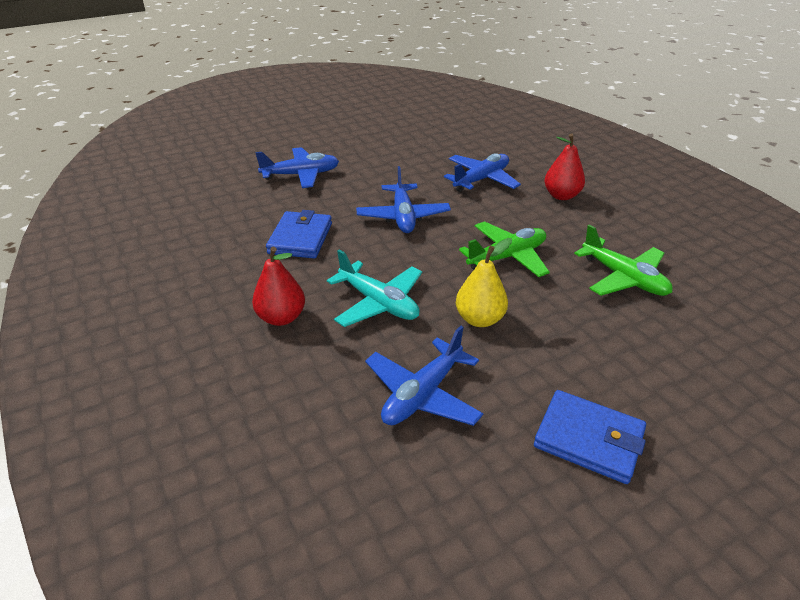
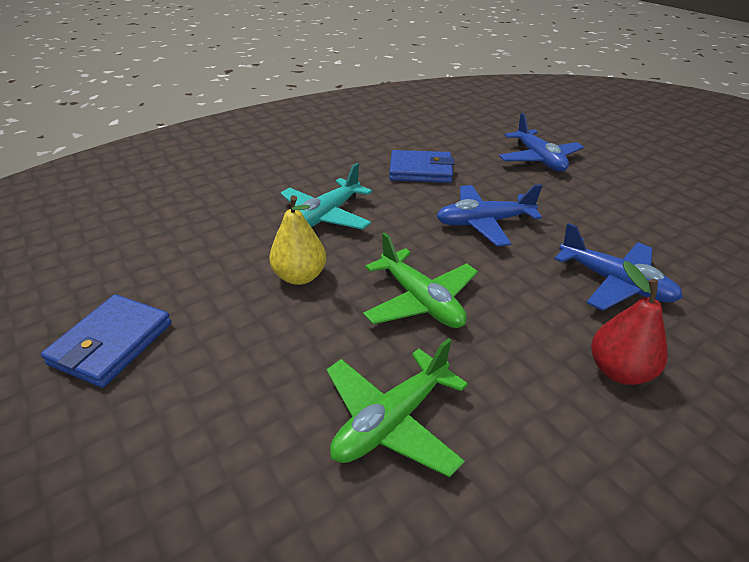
camera: 85 degrees right, 0 degrees up
red pear [252,247,305,326] -> none
blue plane [365,326,483,426] -> none

